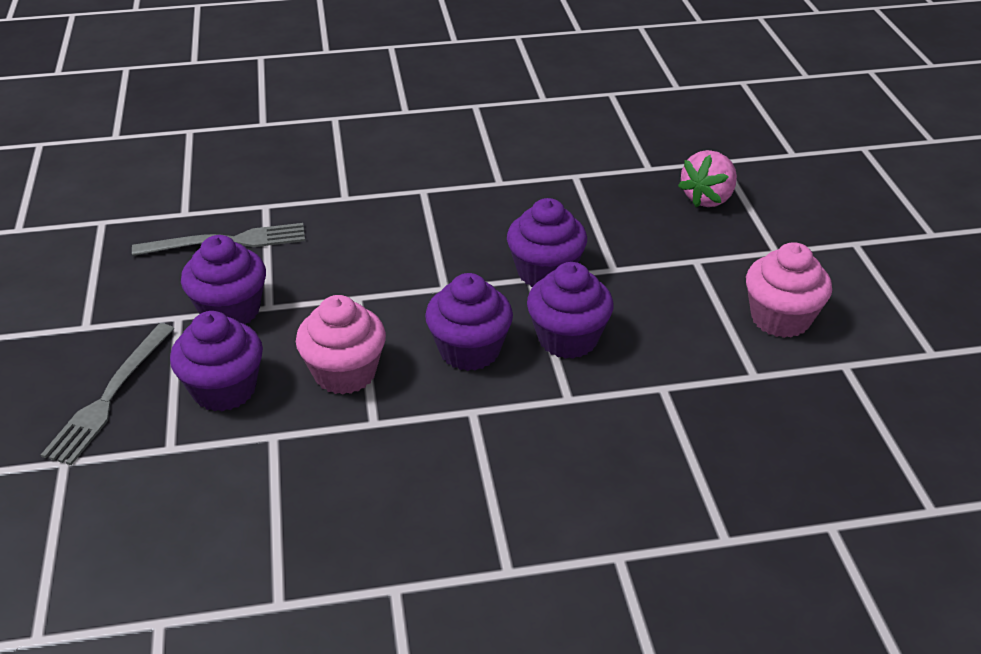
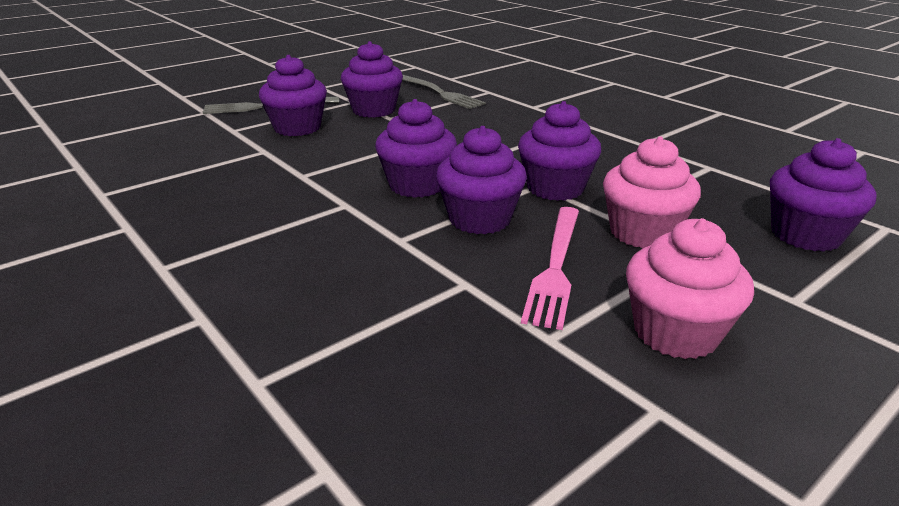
camera: 60 degrees right, 10 degrees down
pink cupcake [296,295,386,394] -> pink cupcake moved to [603,136,701,248]
pink strawberry [678,150,737,207] -> purple cupcake [770,138,877,252]
none -> pink fork [521,207,579,330]

